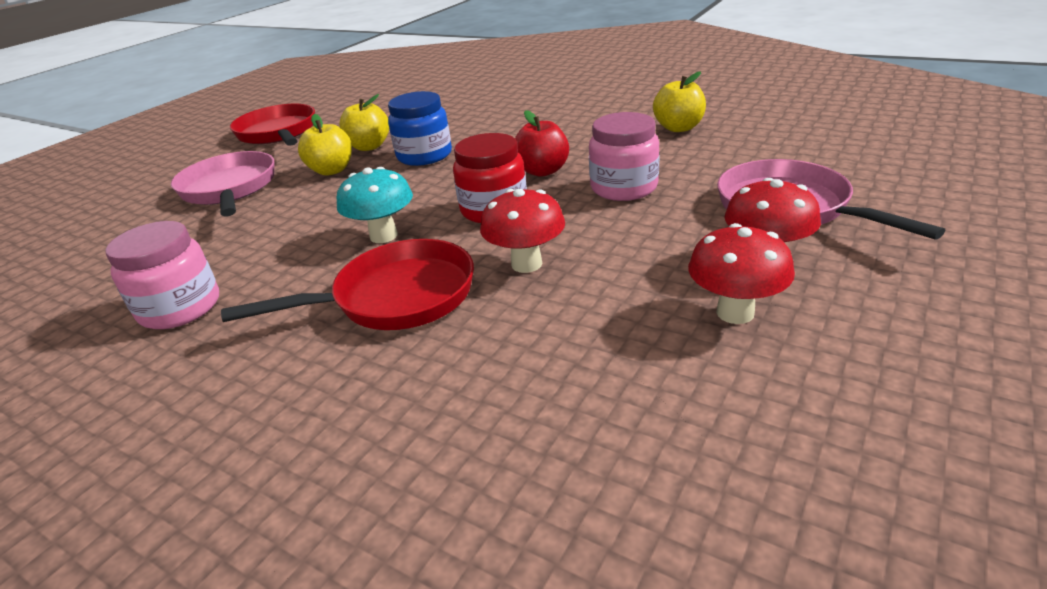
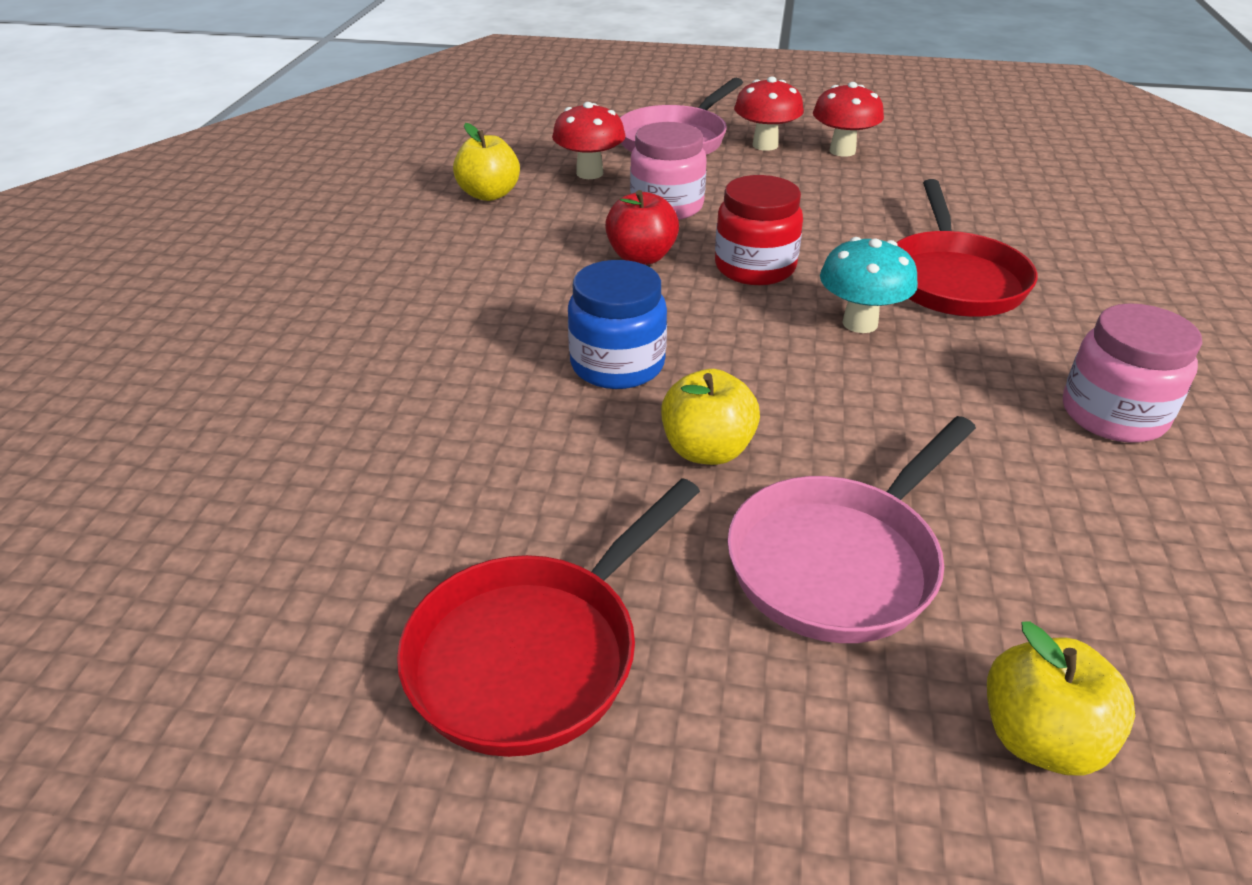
camera: 115 degrees left, 5 degrees up
red pan [221,239,474,330] -> red pan turned 135 degrees counterclockwise [896,179,1037,317]
yellow apple [339,94,389,151] -> yellow apple moved to [987,622,1135,775]
red mushroom [480,189,565,273] -> red mushroom moved to [552,102,625,179]

